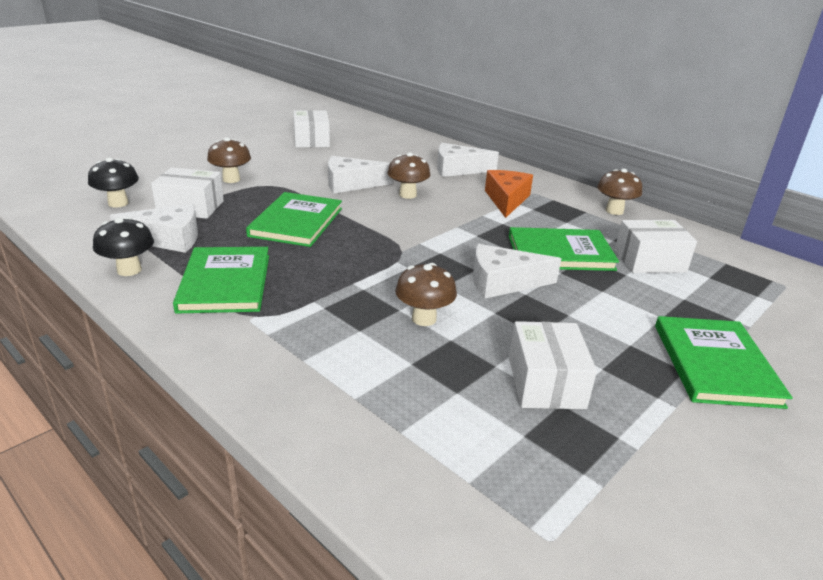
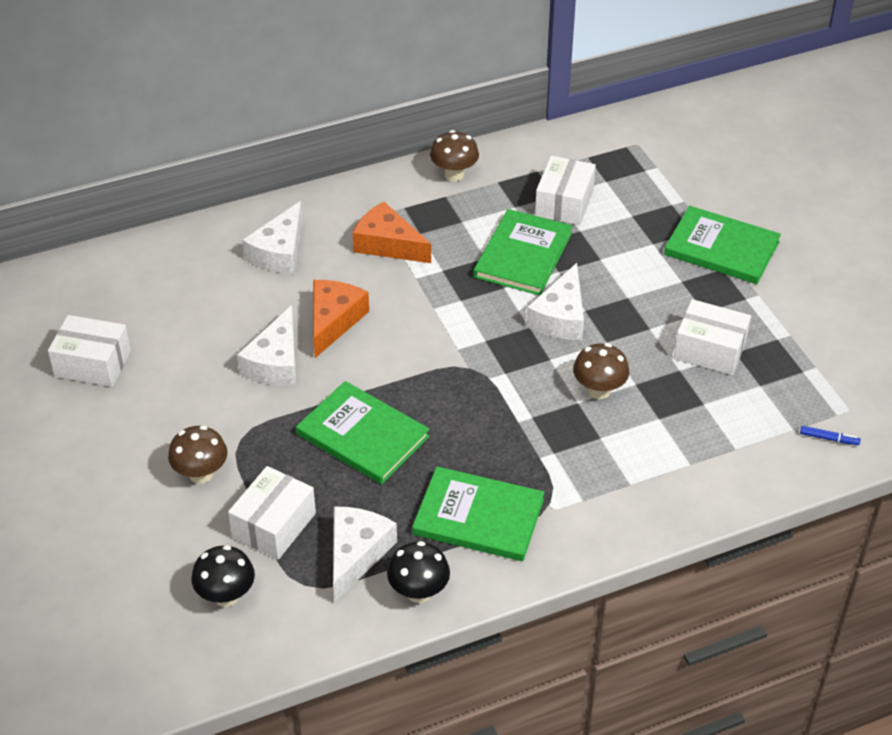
camera: 65 degrees left, 15 degrees up
brown mushroom [387,152,430,199] -> orange cheese [313,280,369,358]
none -> blue marker [800,426,861,445]

